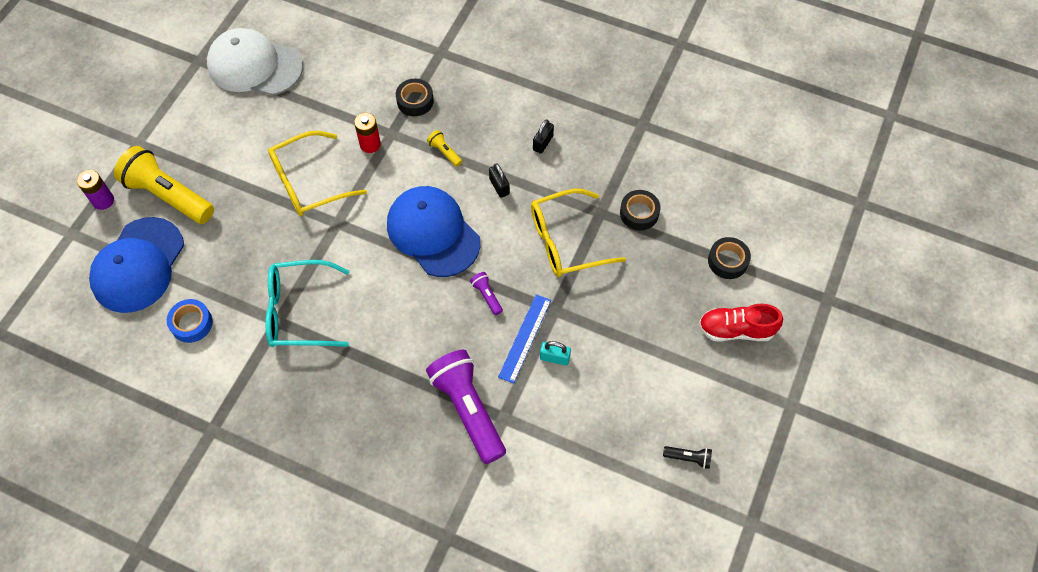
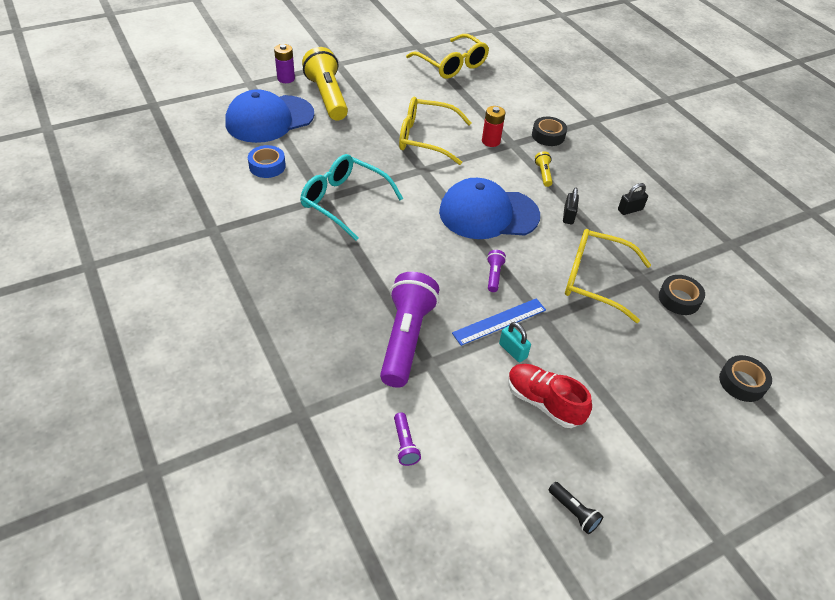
camera: 35 degrees right, 15 degrees down
white cap [207,28,303,95] -> yellow glasses [406,34,489,79]
blue cap [387,186,481,277] -> blue cap turned 90 degrees counterclockwise [439,178,540,239]
red shoe [699,304,783,342] -> red shoe moved to [508,364,592,428]
none -> purple flashlight [394,412,421,466]

